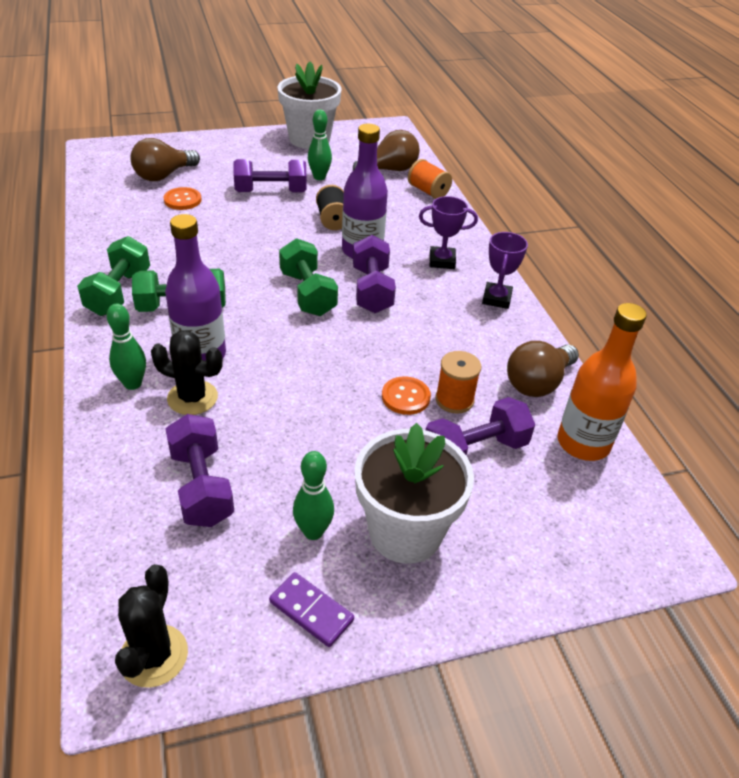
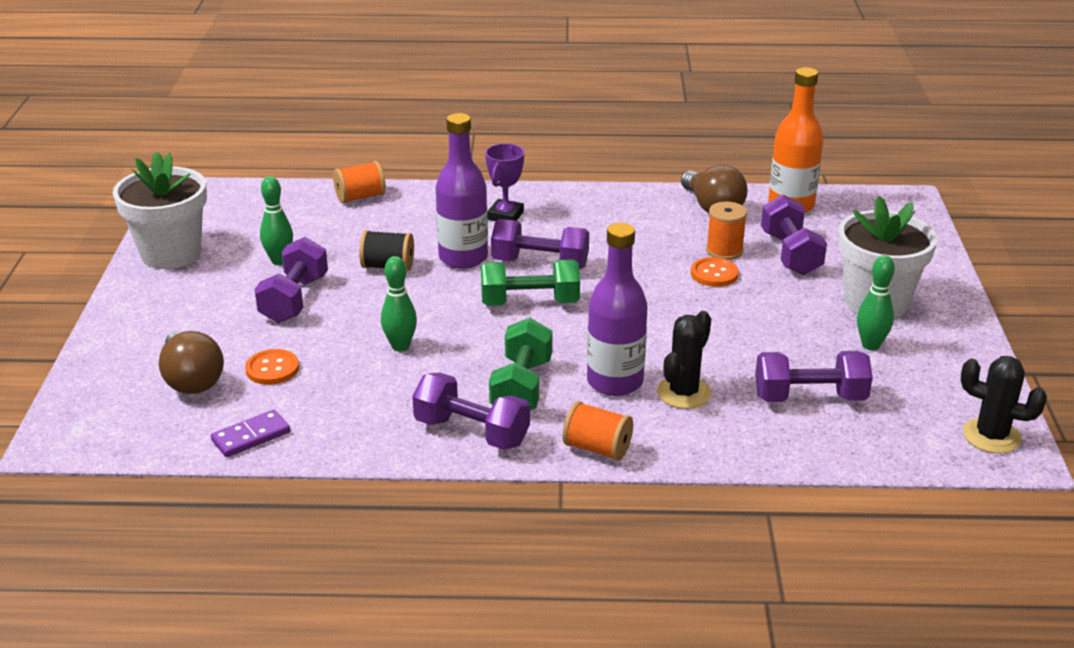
camera: 70 degrees left, 10 degrees down
green dumbbell [77,236,150,316] -> purple dumbbell [412,373,530,450]
green bowling pin [107,304,146,390] -> green bowling pin moved to [381,256,417,351]
purple domino [269,572,354,647] -> purple domino moved to [211,410,290,457]
brown light bulb [353,130,420,171] -> none
purple trophy [482,232,528,309] -> none
none -> orange spool [563,401,633,461]

